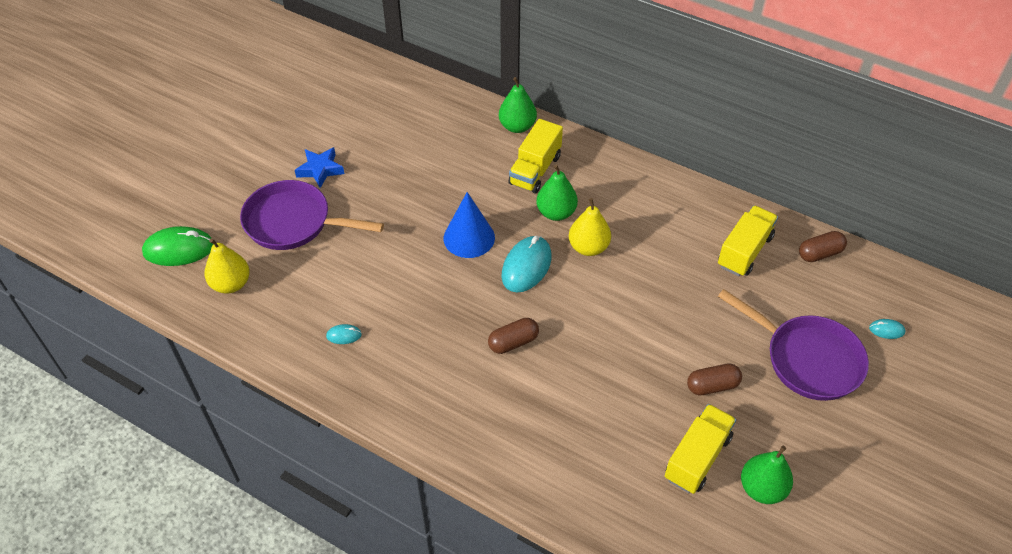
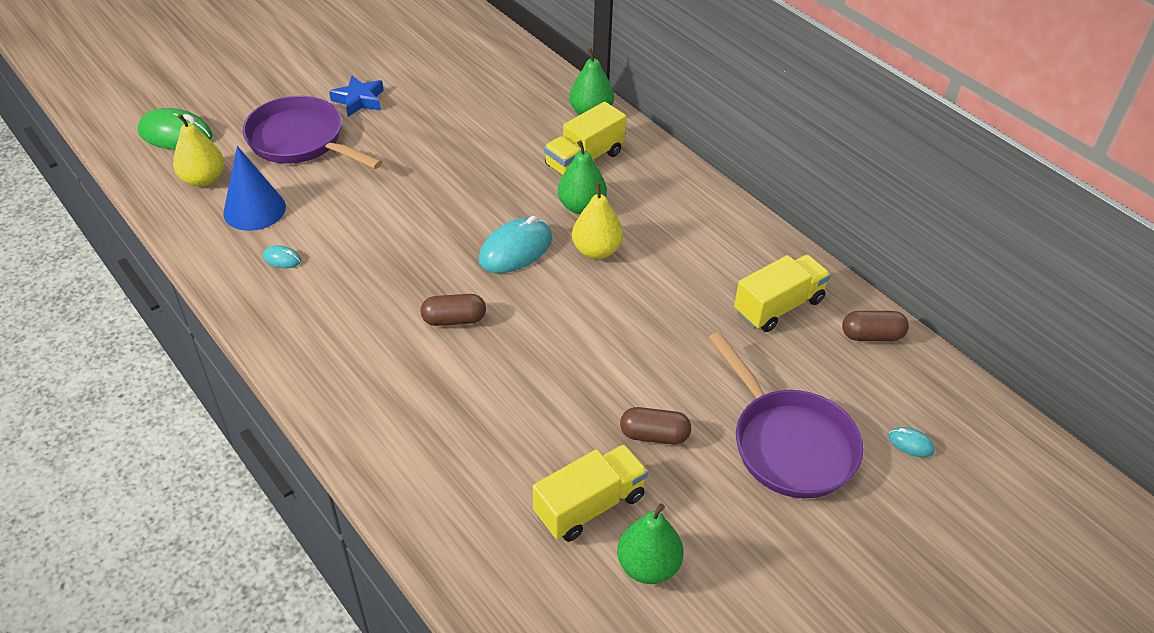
camera: 20 degrees right, 5 degrees down
blue cone [444,192,495,258] -> blue cone moved to [223,146,286,231]

